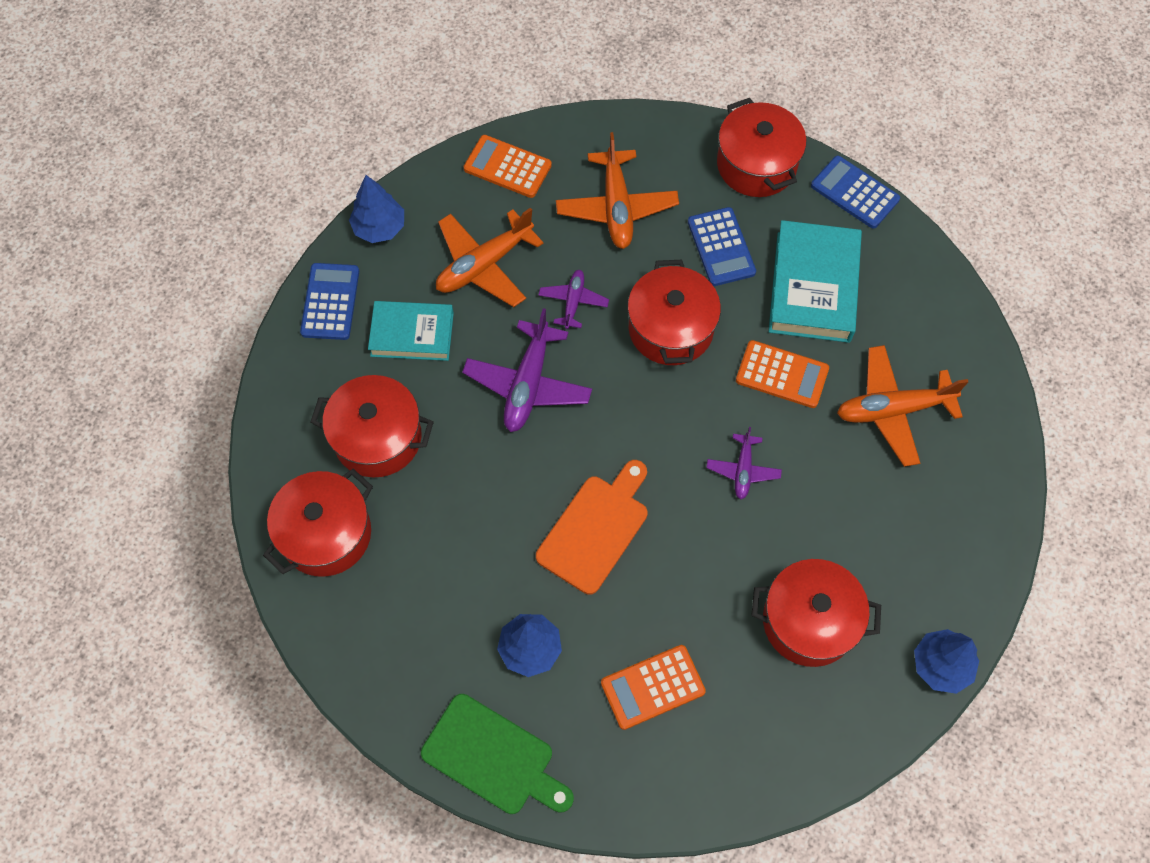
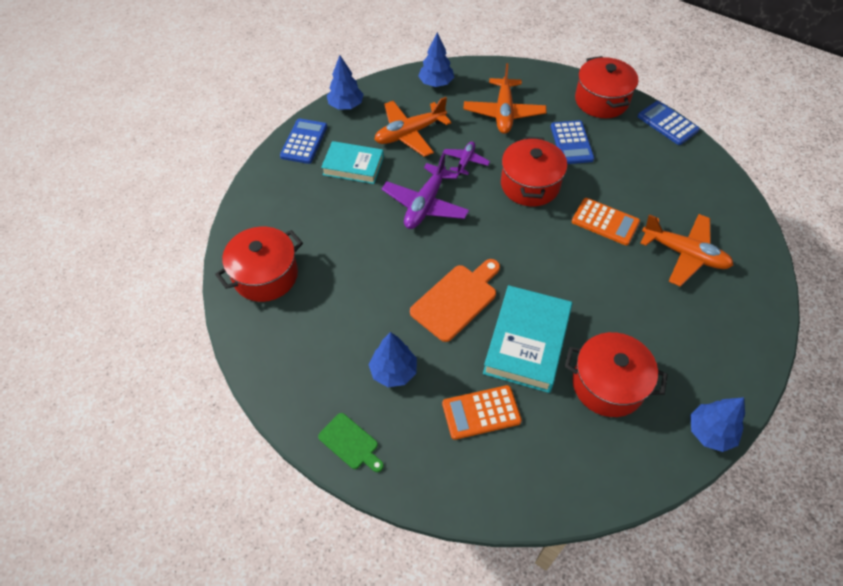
camera: 10 degrees right, 10 degrees down
red pot [310,375,434,478] -> none
green cutting board [421,694,574,814] -> green cutting board [318,413,384,472], size x0.60
orange calculator [463,135,552,198] -> blue tree [418,32,454,87]
purple plane [706,427,782,499] -> none
turquoise book [769,220,862,343] -> turquoise book moved to [483,285,572,393]
orange plane [837,345,968,467] -> orange plane turned 150 degrees counterclockwise [640,214,733,287]

